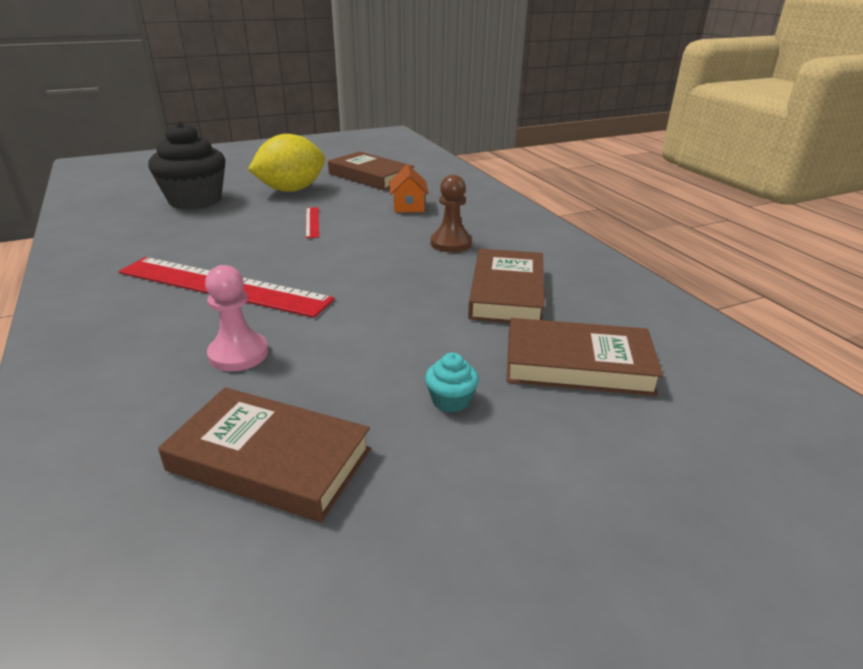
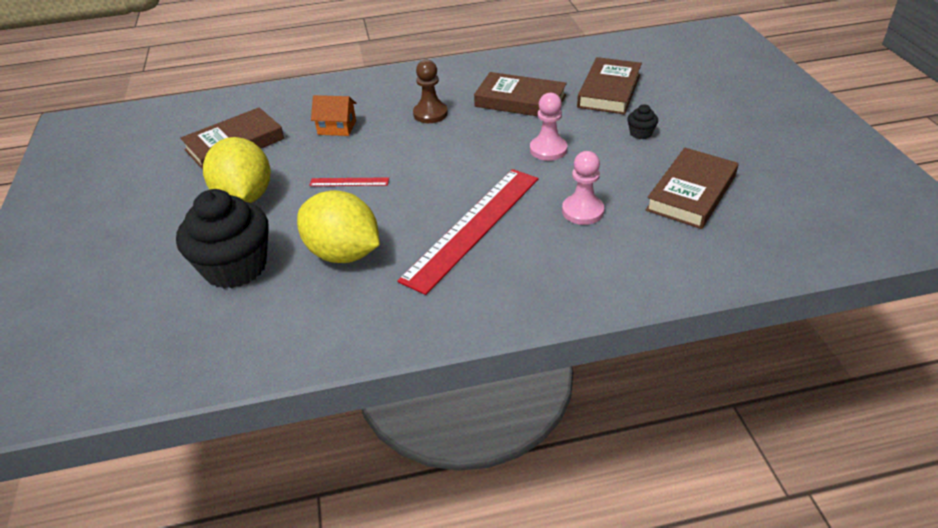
camera: 75 degrees left, 10 degrees up
turquoise cupcake [425,353,479,413] -> black cupcake [627,104,658,139]
none -> yellow lemon [297,190,380,263]
none -> pink pawn [530,93,567,161]

